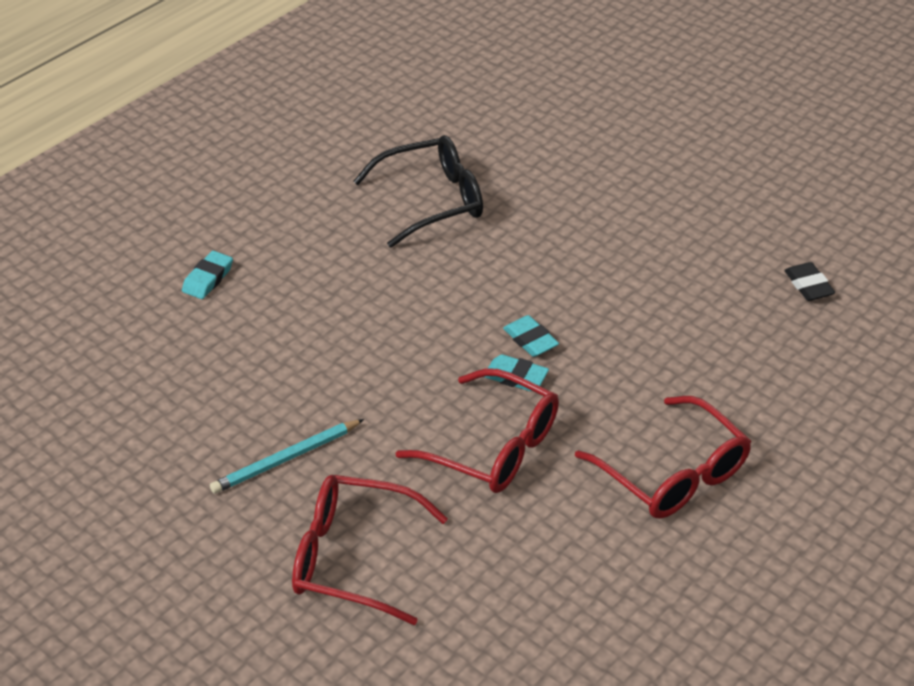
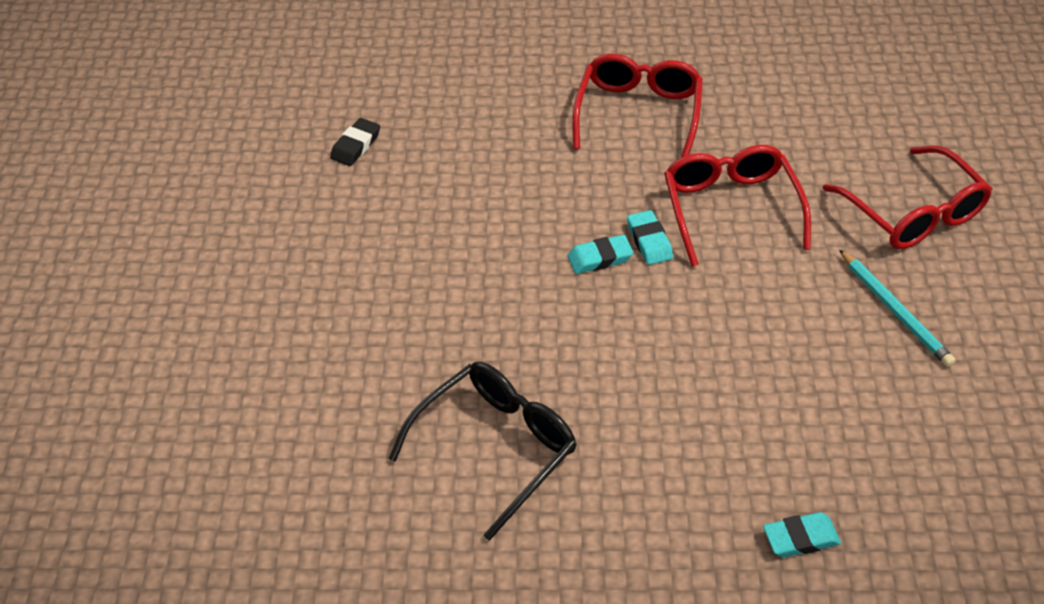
camera: 130 degrees left, 5 degrees up
turquoise pencil [210,419,364,494] -> turquoise pencil turned 45 degrees clockwise [839,249,956,367]
black glasses [353,135,483,248] -> black glasses turned 105 degrees clockwise [389,362,577,541]
turquoise eraser [503,315,559,357] -> turquoise eraser turned 60 degrees clockwise [567,235,633,274]

